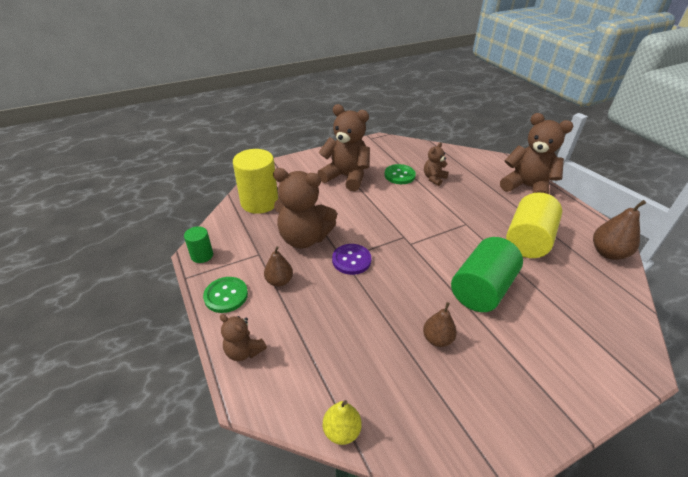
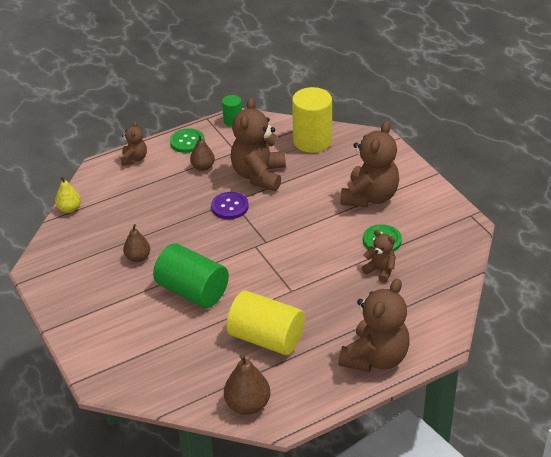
camera: 90 degrees right, 0 degrees up
brown teddy bear [220,314,267,361] -> brown teddy bear turned 150 degrees clockwise [121,121,147,166]

